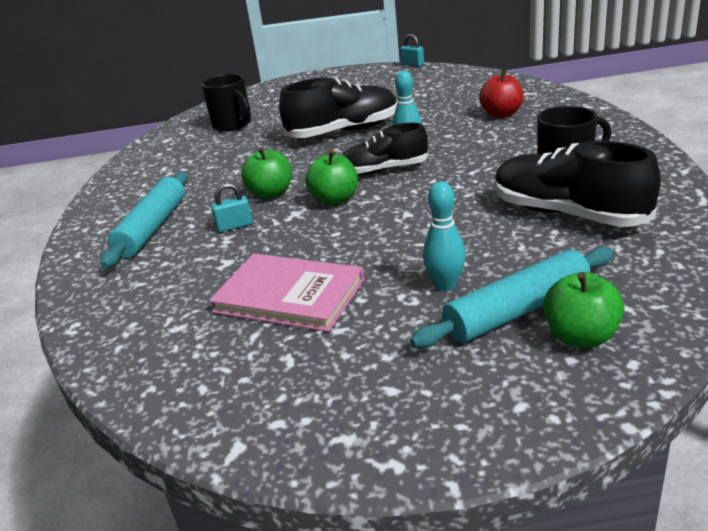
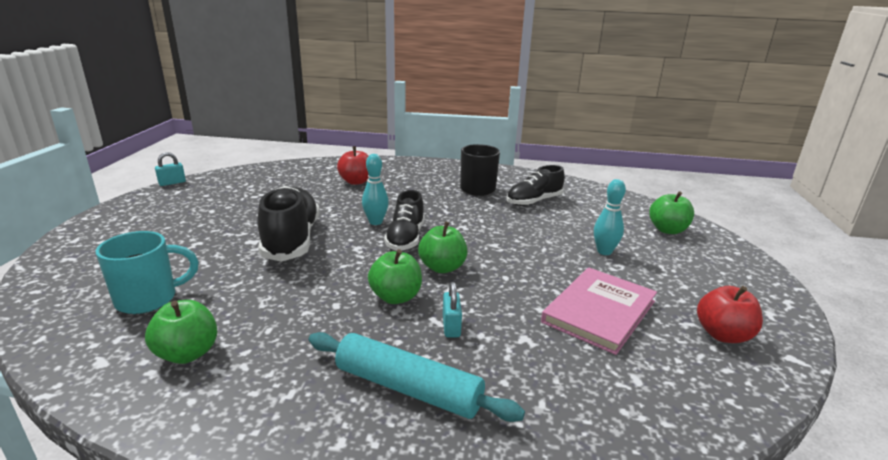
camera: 80 degrees left, 5 degrees down
black mug [201,74,251,131] -> turquoise mug [96,231,199,314]
turquoise rolling pin [410,247,614,348] -> none
black shoe [495,141,661,227] -> black shoe [506,165,565,206], size x0.66
none -> green apple [145,300,217,364]
none -> red apple [697,286,763,343]

